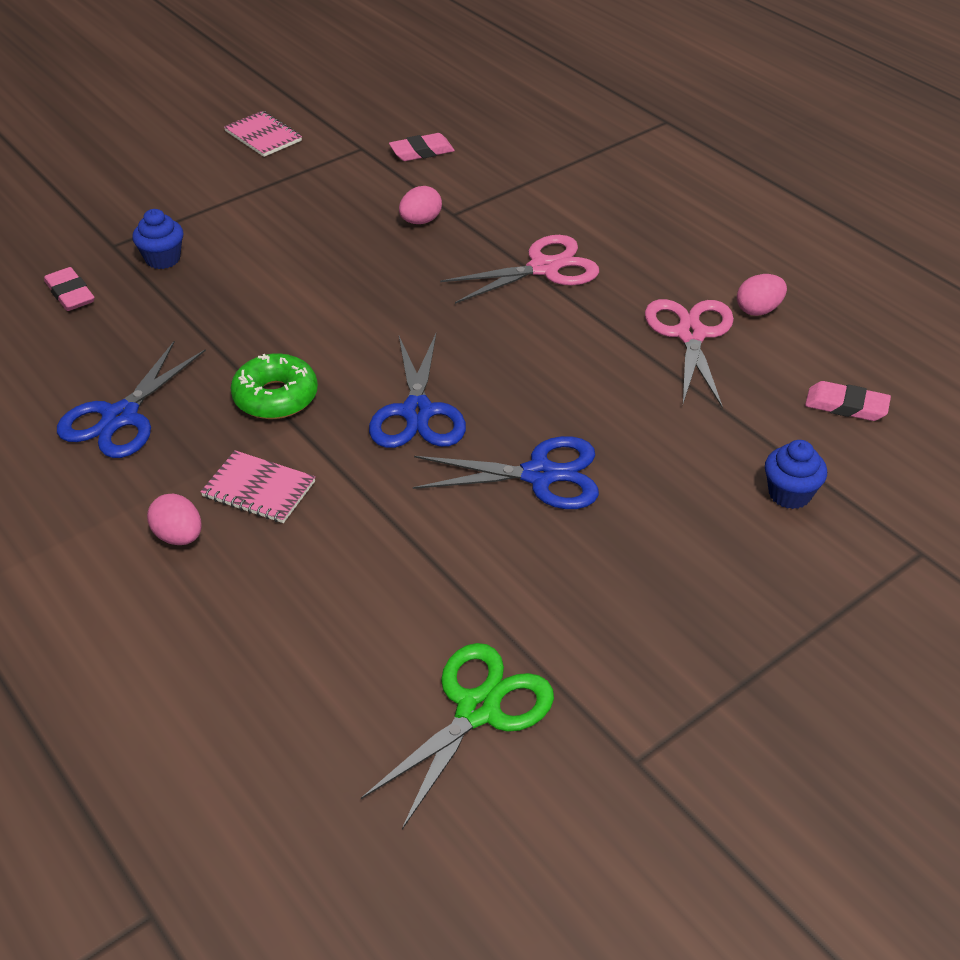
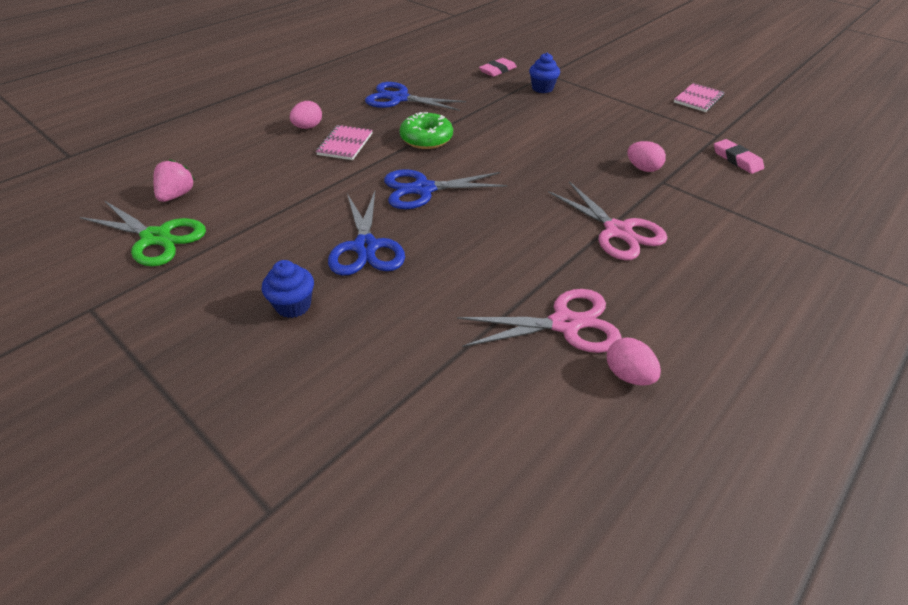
camera: 80 degrees right, 0 degrees up
blue cupcake [765,440,827,509] -> blue cupcake moved to [262,260,314,318]
pink eraser [805,381,891,421] -> none
none -> pink strawberry [153,159,195,202]

